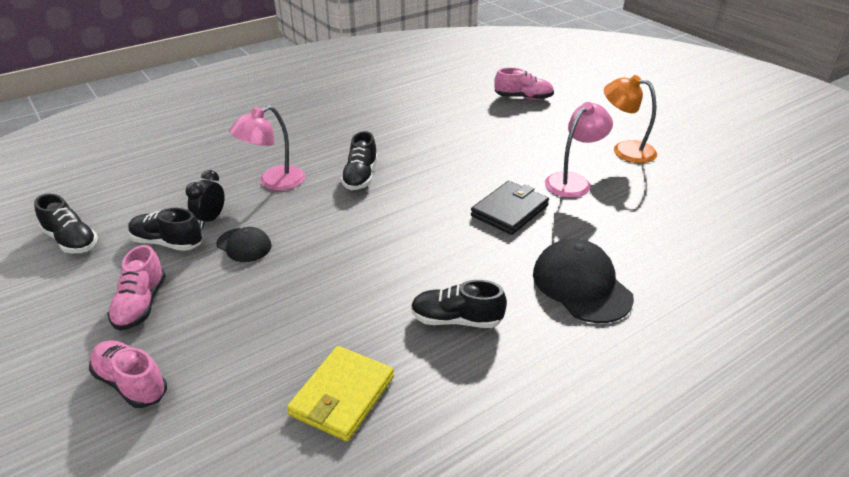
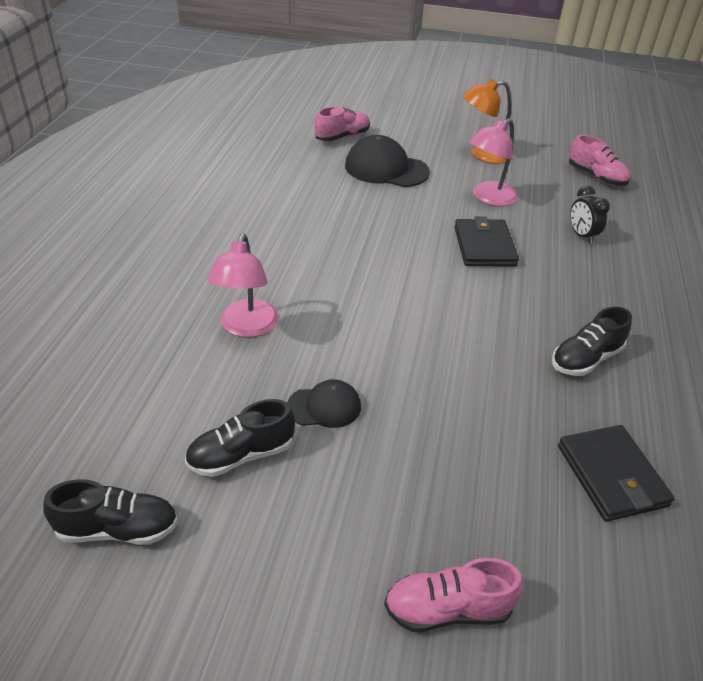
camera: 45 degrees left, 5 degrees up
pink shoe [107,245,166,331] -> pink shoe moved to [569,135,630,186]
black clock [186,170,225,228] -> black clock moved to [570,186,610,244]
yellow wallet [287,346,394,441] -> black wallet [558,425,675,522]
black shoe [341,131,378,190] -> none
black cap [533,239,634,323] -> black cap moved to [345,135,430,187]
pink lamp [545,102,613,198] -> pink lamp turned 135 degrees counterclockwise [469,118,518,206]

